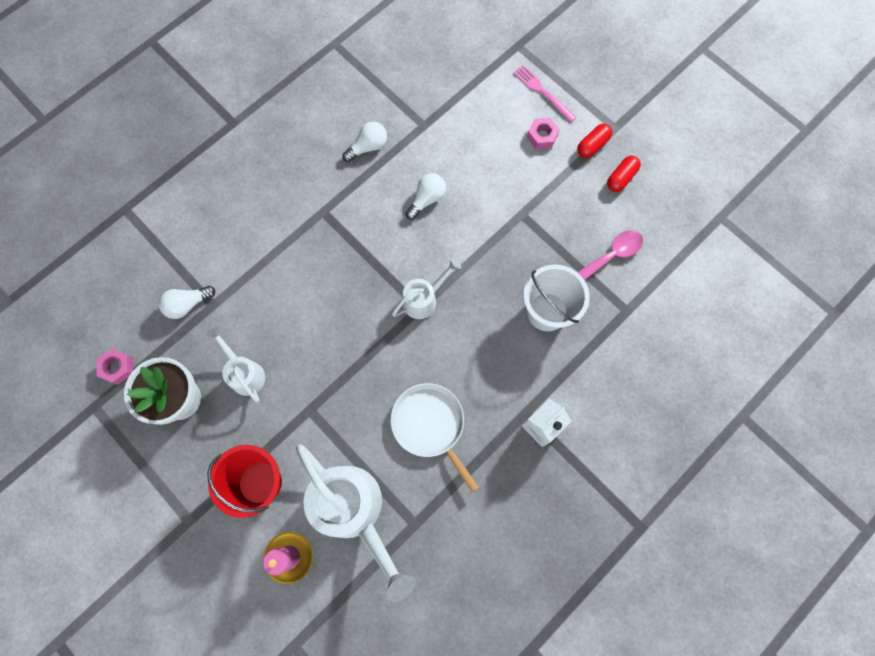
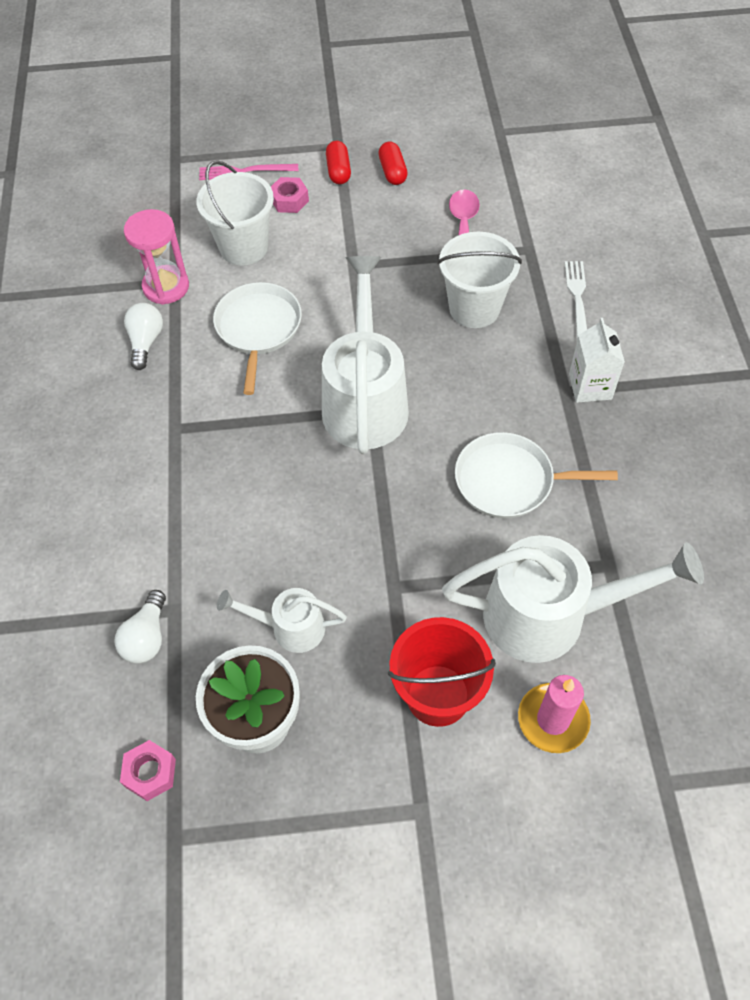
camera: 50 degrees left, 15 degrees down
white watering can [392,258,461,319] -> white watering can [322,256,409,454], size x1.91
white light bulb [406,173,446,220] -> white pan [213,282,302,395]
none -> pink hourglass [124,209,189,305]
none -> white bucket [196,160,274,265]
none -> white fork [565,261,587,340]

